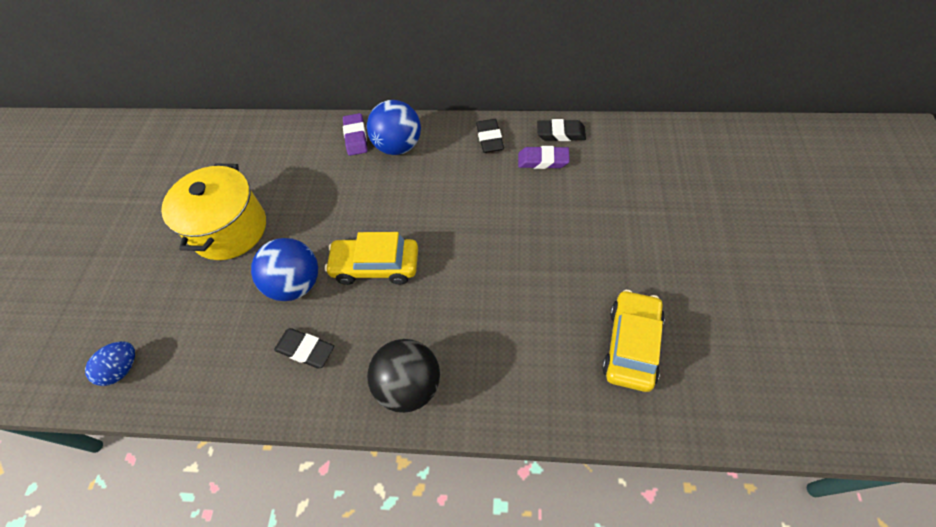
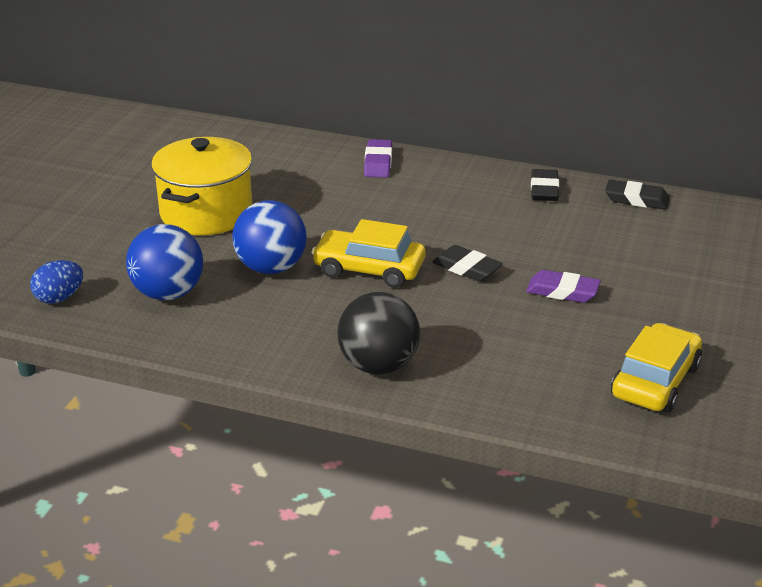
camera: 10 degrees right, 25 degrees down
black eraser [274,328,334,368] -> black eraser moved to [432,245,503,282]
blue ball [367,100,421,155] -> blue ball moved to [126,224,203,300]
purple eraser [518,146,570,169] -> purple eraser moved to [526,270,601,303]

